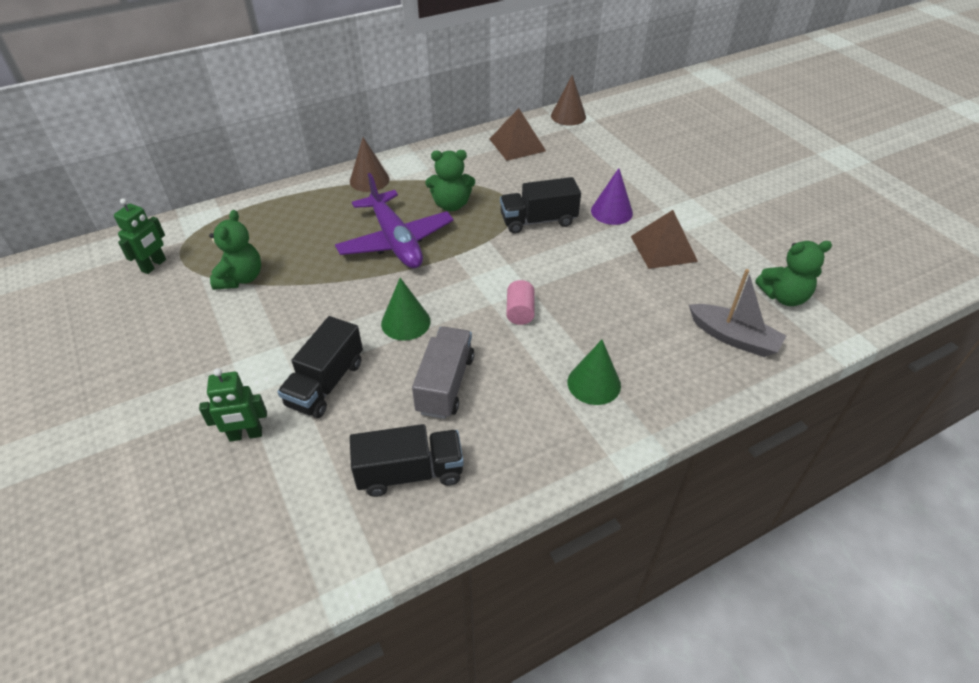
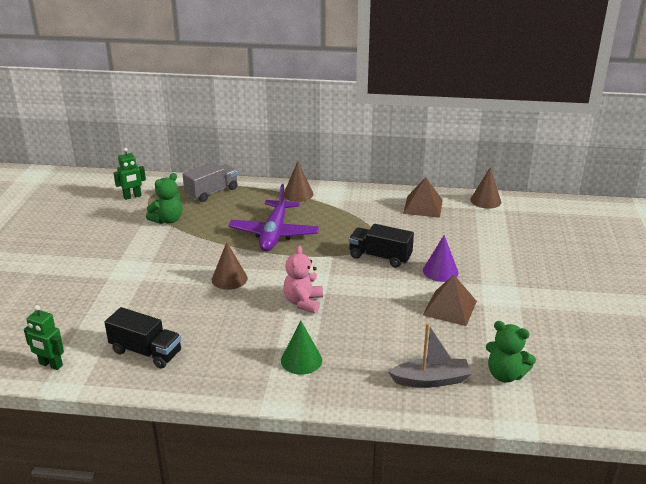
camera: 35 degrees right, 15 degrees down
green robot [199,368,267,442] -> green robot moved to [24,305,64,370]
black truck [278,316,363,418] -> none
green cone [381,278,431,341] -> brown cone [212,242,248,290]
grey truck [412,326,474,419] -> grey truck moved to [183,162,238,202]
green teddy bear [426,150,475,211] -> none
pink cylinder [506,280,535,325] -> pink teddy bear [283,245,323,313]
grey boat [689,269,786,357] -> grey boat turned 75 degrees counterclockwise [388,323,472,388]

